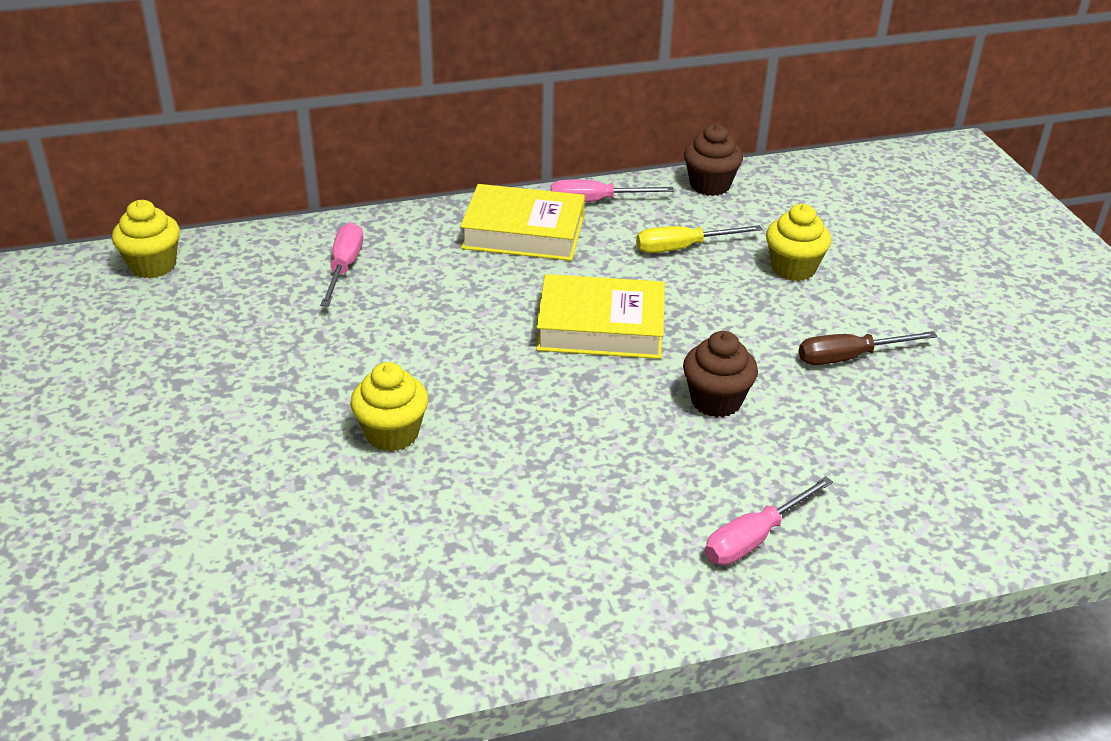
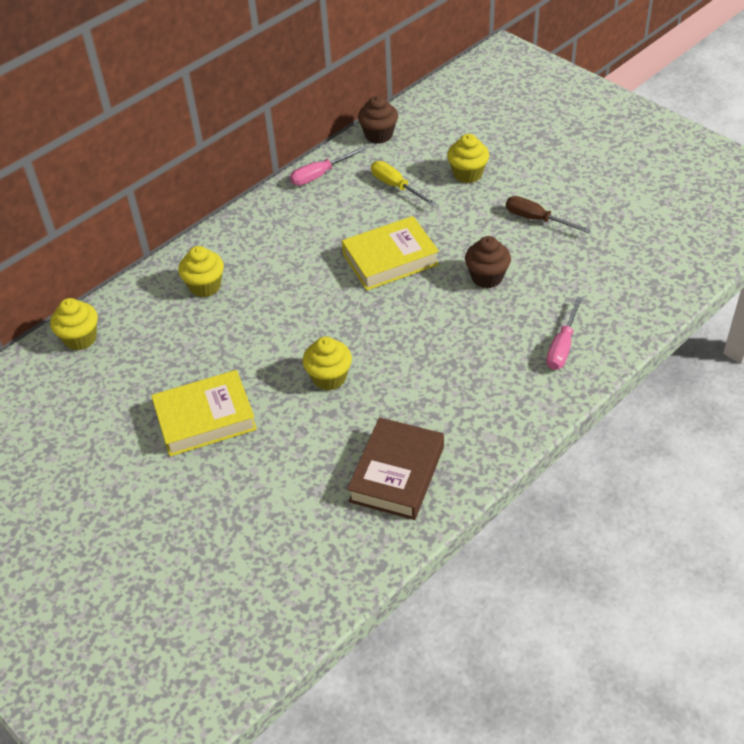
camera: 25 degrees left, 10 degrees up
pink screwdriver [320,222,363,307] -> yellow cupcake [178,246,224,298]
yellow book [460,184,585,261] -> yellow book moved to [151,370,257,457]
yellow screwdriver [636,225,762,253] -> yellow screwdriver turned 90 degrees clockwise [371,161,436,206]
brown screwdriver [799,331,937,365] -> brown screwdriver turned 75 degrees clockwise [506,196,590,233]
none -> brown book [347,417,444,520]

